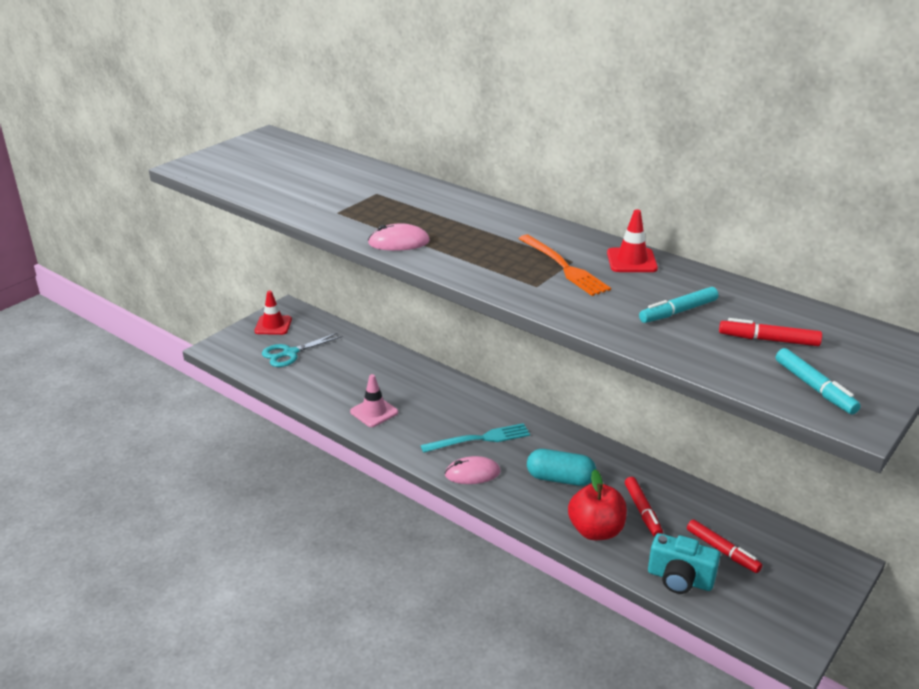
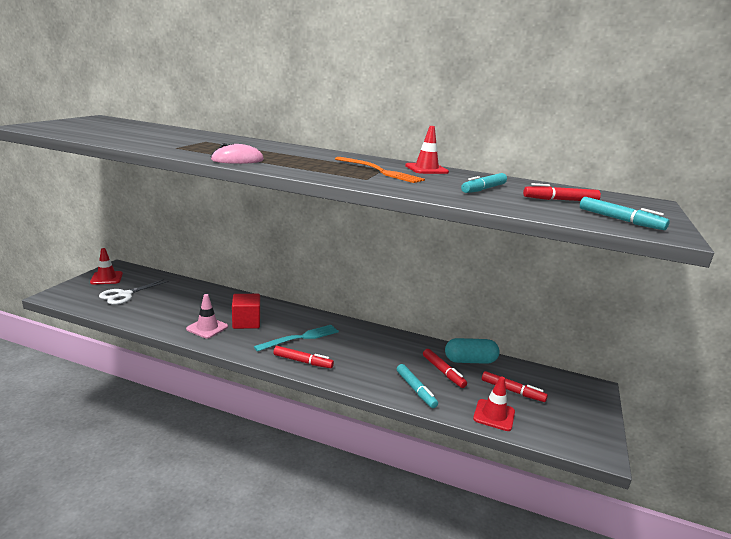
camera: 20 degrees left, 10 degrees down
turquoise scissors [262,332,343,367] -> white scissors [99,279,169,305]
pink mouse [445,456,500,484] -> red marker [273,346,334,368]
turquoise capsule [527,449,596,486] -> turquoise capsule moved to [445,338,500,364]
red apple [568,470,627,540] -> turquoise marker [397,364,438,408]
turquoise camera [648,533,720,594] -> red traffic cone [473,376,515,431]
none -> red cube [232,294,260,329]

